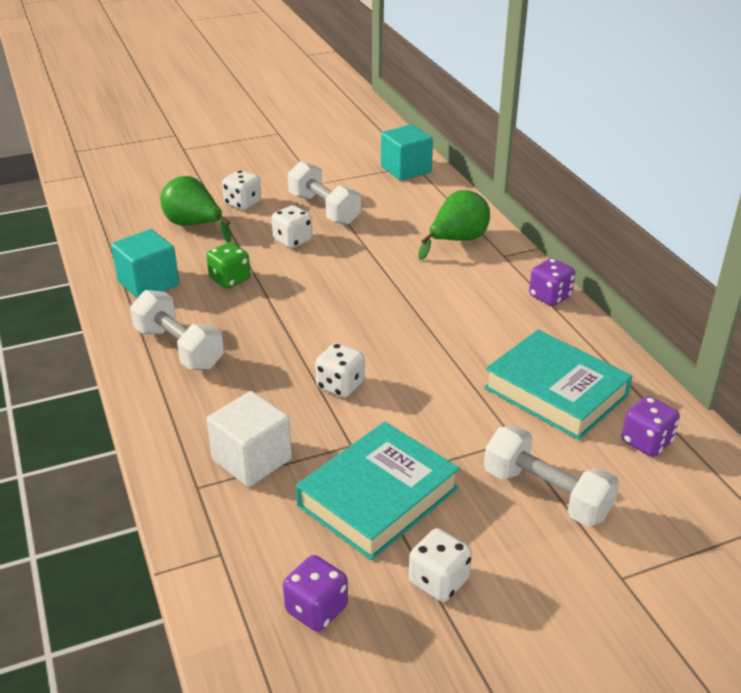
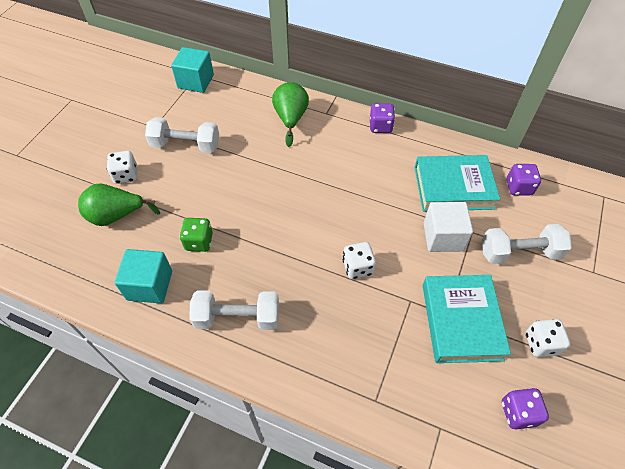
camera: 45 degrees left, 20 degrees up
white cube [207,391,292,487] -> white cube moved to [424,202,473,252]
white dice [272,205,312,248] -> none

